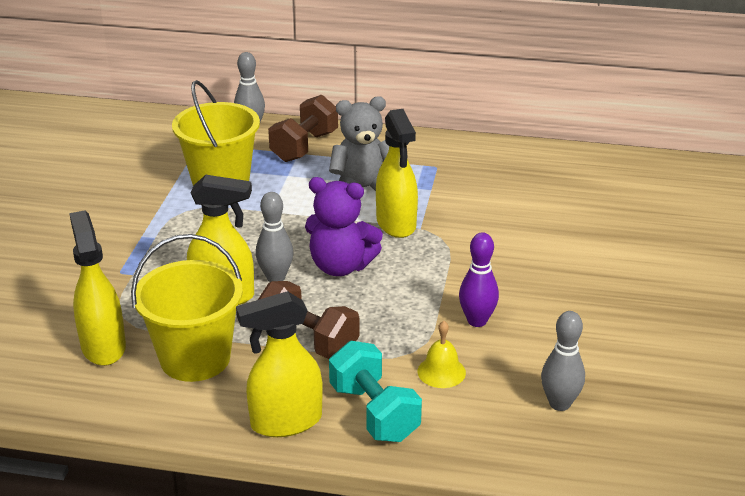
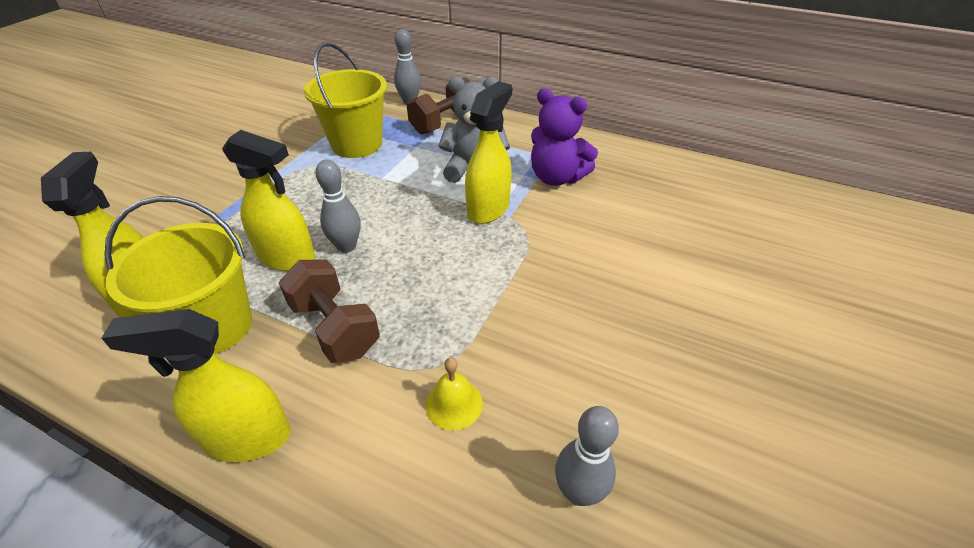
camera: 15 degrees right, 10 degrees up
purple teddy bear [305,177,383,276] -> purple teddy bear moved to [531,88,598,186]
turquoise dumbbell [329,341,422,442] -> none
yellow spray bottle [376,109,418,238] -> yellow spray bottle turned 150 degrees counterclockwise [465,81,512,224]
purple bowling pin [459,232,499,327] -> none

